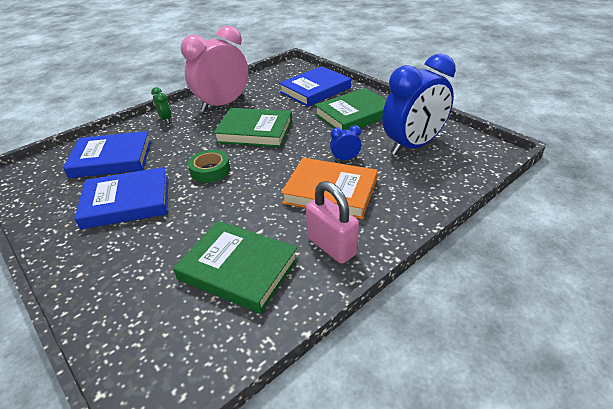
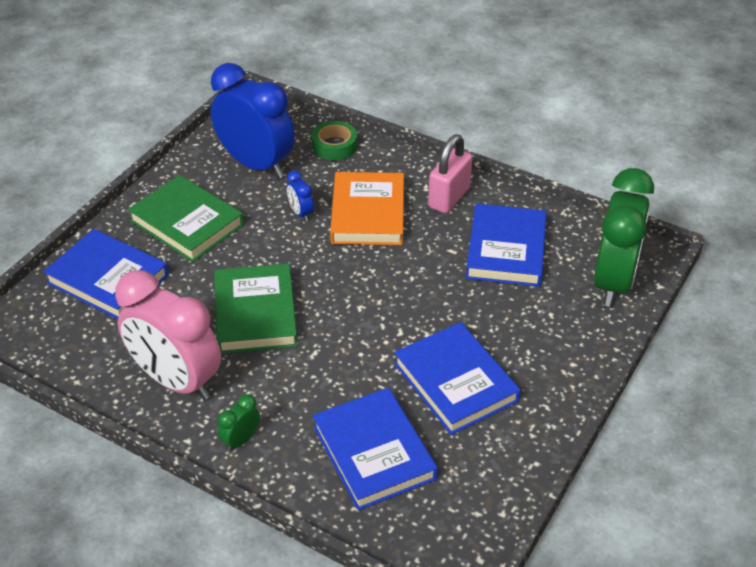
camera: 110 degrees left, 5 degrees up
green book [173,221,298,314] -> blue book [466,204,547,287]
green tape [188,150,230,183] -> green tape moved to [312,121,358,160]
none -> green clock [593,168,654,307]

